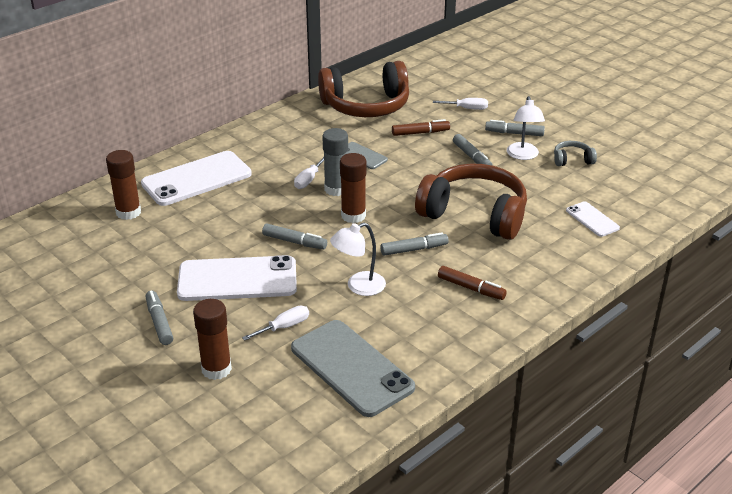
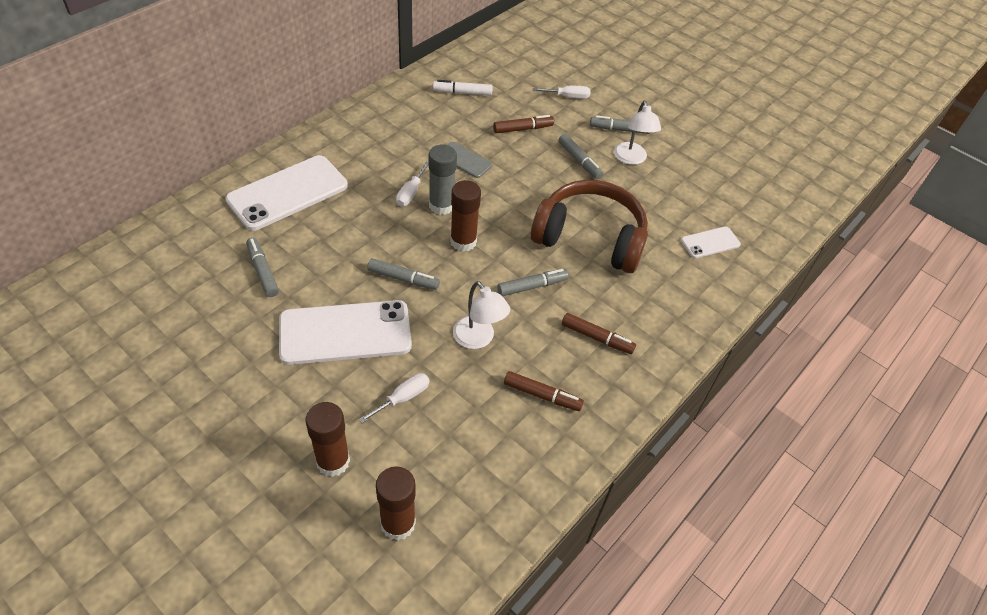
camera: 10 degrees left, 15 degrees up
brown glue stick [106,150,141,220] -> brown glue stick moved to [376,466,416,541]
grey marker [146,291,173,345] -> grey marker moved to [246,238,279,297]
grey phone [291,320,415,417] -> none
brown headphones [318,61,409,117] -> white marker [433,80,493,96]
white lamp [330,223,386,296] -> white lamp turned 90 degrees counterclockwise [453,281,510,349]
grey headphones [554,141,597,166] -> none
white phone [566,201,620,237] -> white phone turned 75 degrees counterclockwise [681,226,741,258]
none -> brown marker [504,371,584,411]

